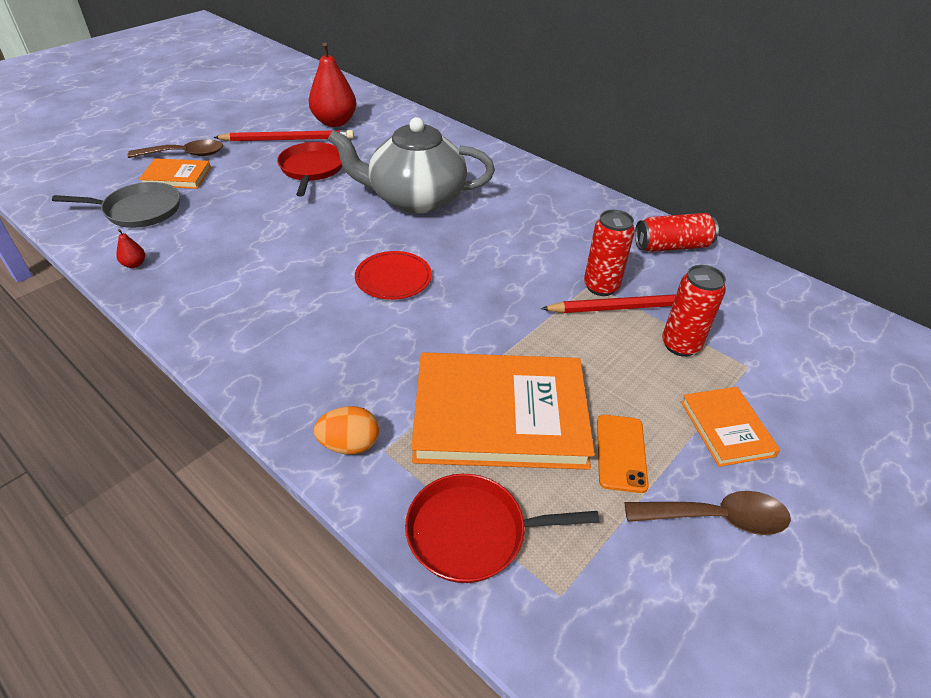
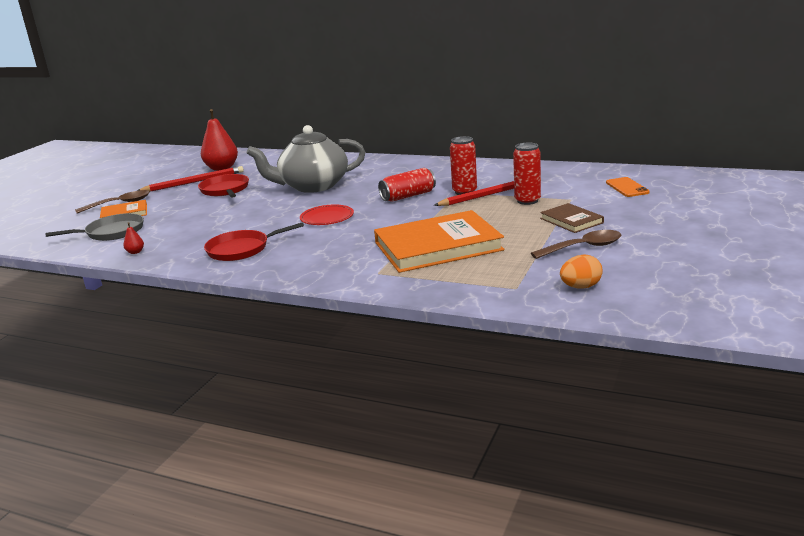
camera: 15 degrees left, 20 degrees down
orange egg [314,406,379,454] -> orange egg moved to [560,255,603,289]
red pan [405,474,600,583] -> red pan moved to [204,223,304,261]
orange phone [597,415,649,493] -> orange phone moved to [606,177,650,197]
red can [635,213,719,252] -> red can moved to [378,168,436,202]
orange book [681,387,780,467] -> brown book [540,203,604,233]

